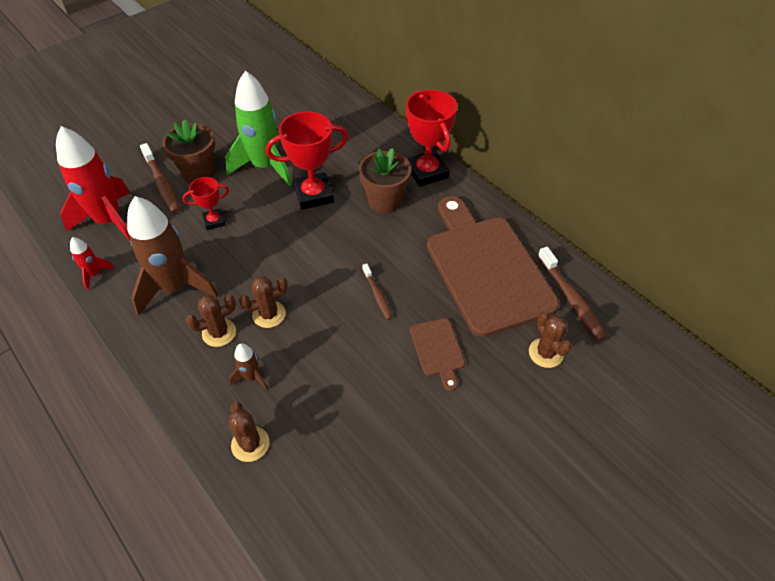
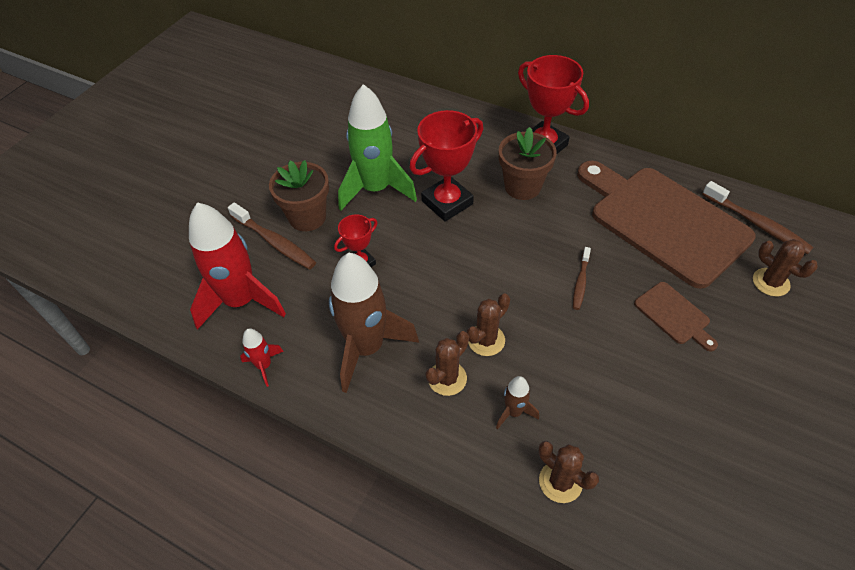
camera: 20 degrees left, 0 degrees up
brown toothbrush [362,264,393,320] -> brown toothbrush turned 60 degrees clockwise [573,247,591,310]

